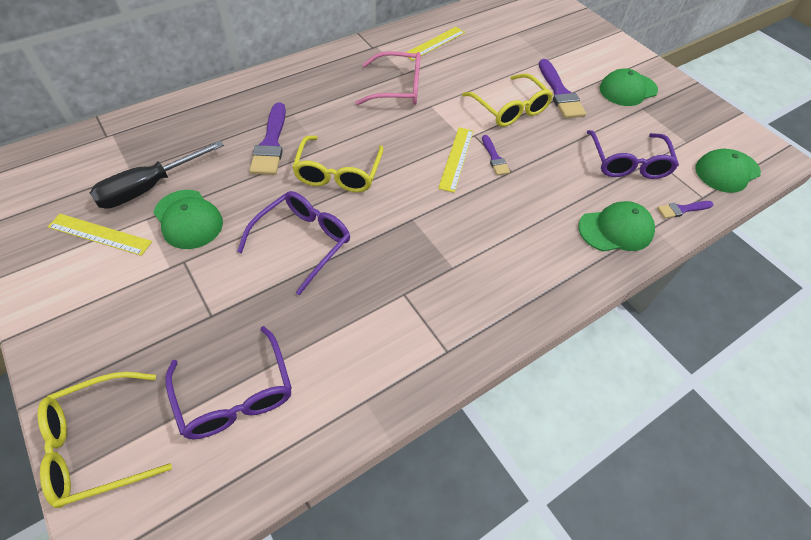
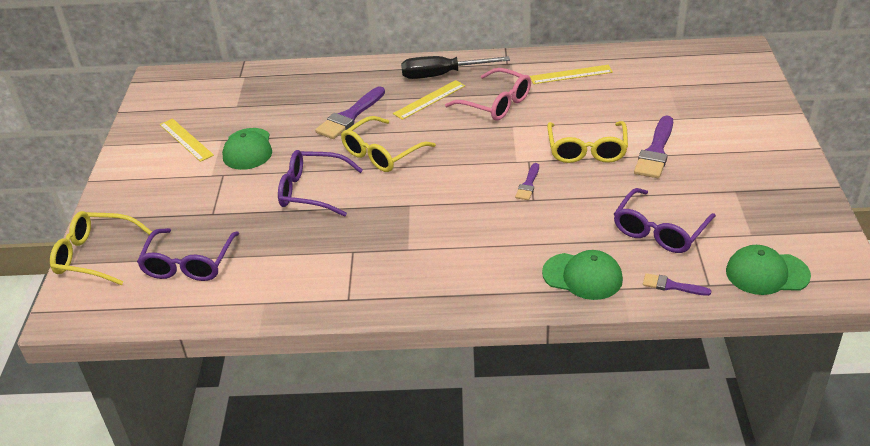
camera: 40 degrees right, 15 degrees down
black screwdriver [90,141,224,209] -> black screwdriver moved to [401,56,510,79]
purple glasses [237,191,350,296] -> purple glasses turned 150 degrees counterclockwise [278,150,363,217]
yellow ruler [438,127,473,193] -> yellow ruler moved to [393,80,465,120]
green cap [600,68,658,106] -> none

